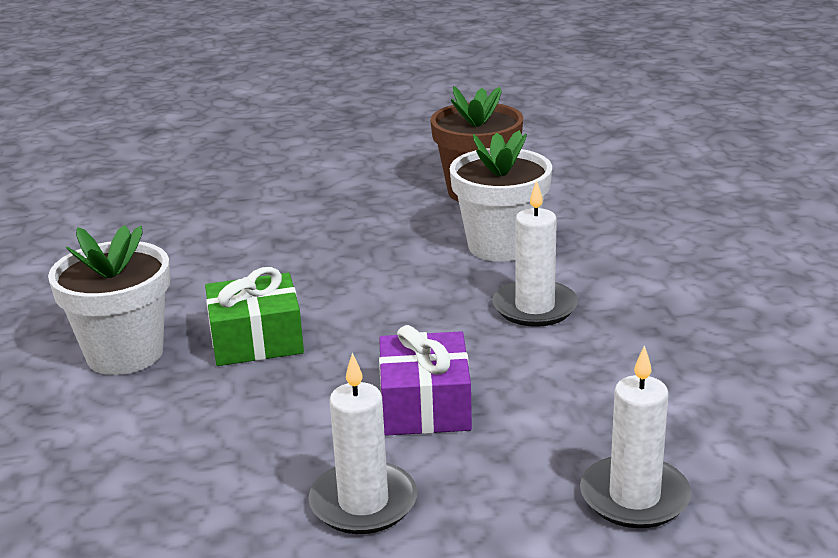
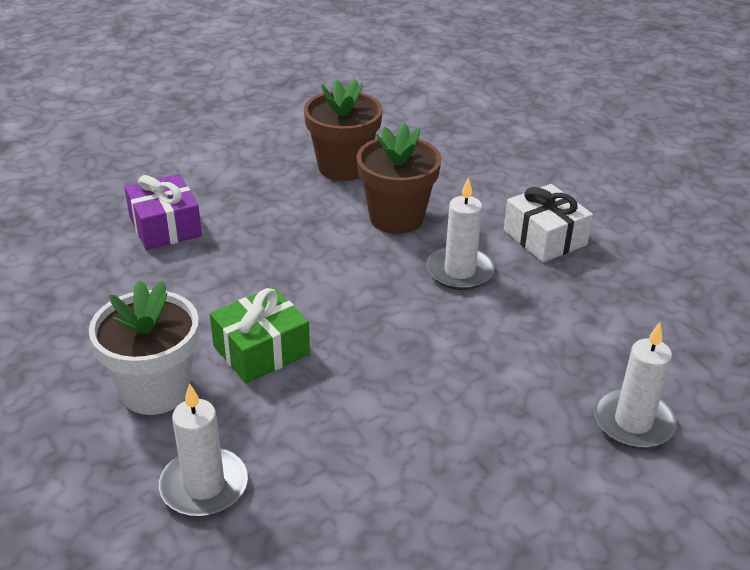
camera: 25 degrees left, 10 degrees up
white candle [308,353,417,534] -> white candle moved to [159,383,248,517]
purple gift [379,325,472,436] -> purple gift moved to [124,174,202,250]
white flower pot [450,130,552,262] -> brown flower pot [357,123,441,234]
none -> white gift [504,184,593,262]

